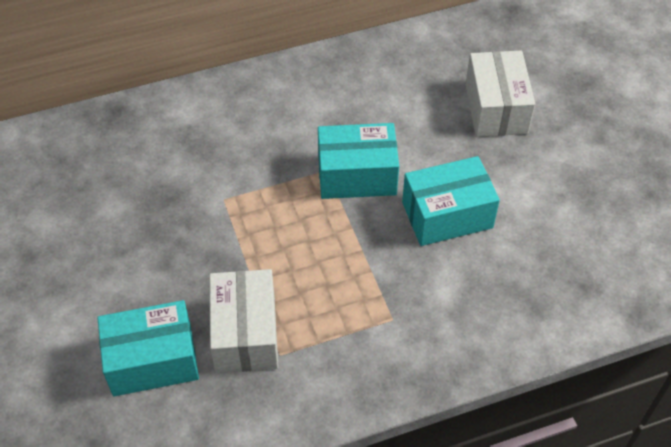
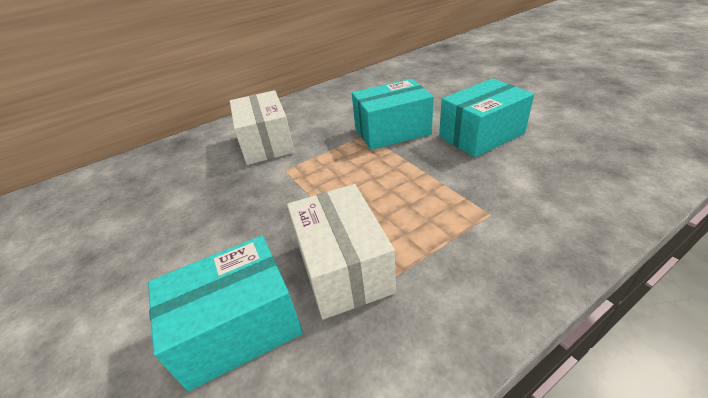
camera: 10 degrees left, 15 degrees down
white box [465,51,535,137] -> white box moved to [230,90,295,165]

